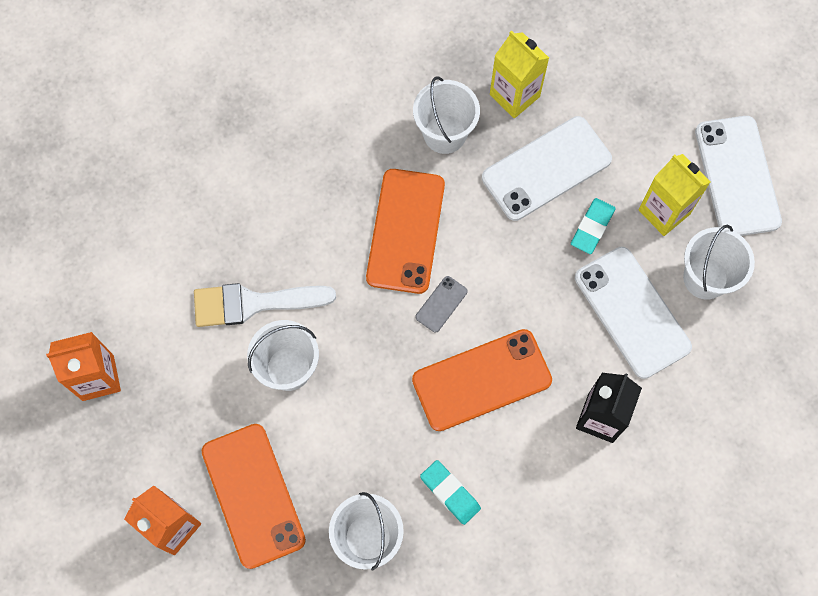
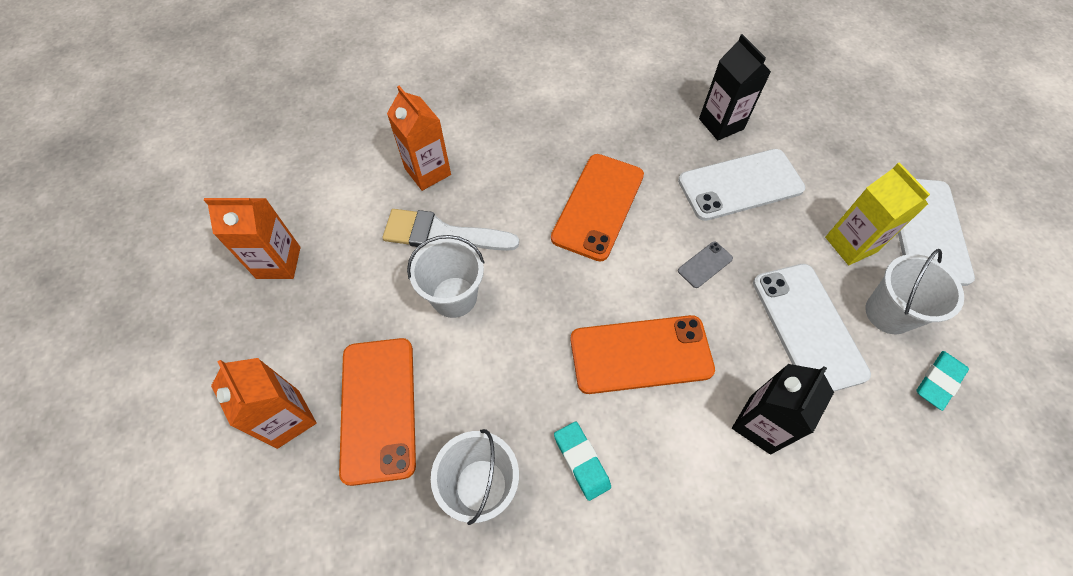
camera: 15 degrees right, 10 degrees down
white bucket [413,76,480,154] -> none
grey phone [415,276,468,333] -> grey phone moved to [678,242,733,288]
yellow carton [490,30,549,118] -> black carton [699,34,771,141]
turquoise eraser [571,198,616,254] -> turquoise eraser moved to [916,351,969,411]
none -> orange carton [387,86,451,191]

